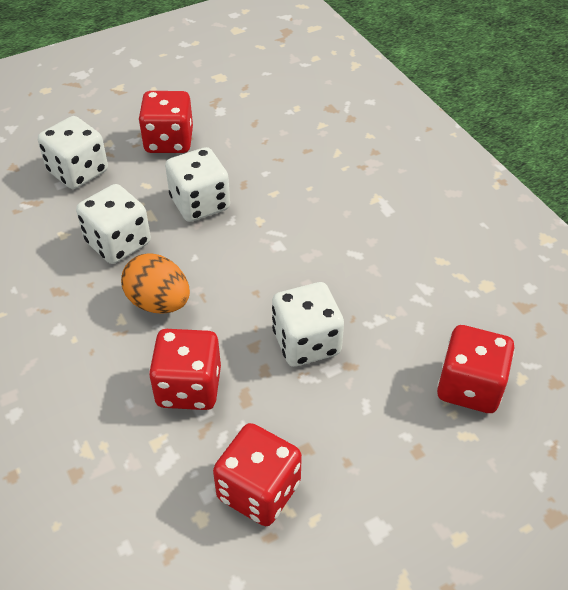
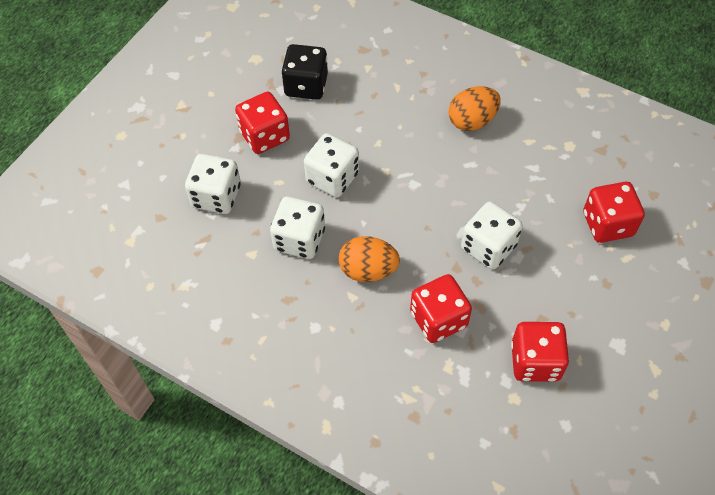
camera: 30 degrees left, 10 degrees up
none -> black dice [281,44,328,100]
none -> orange egg [448,86,501,131]

